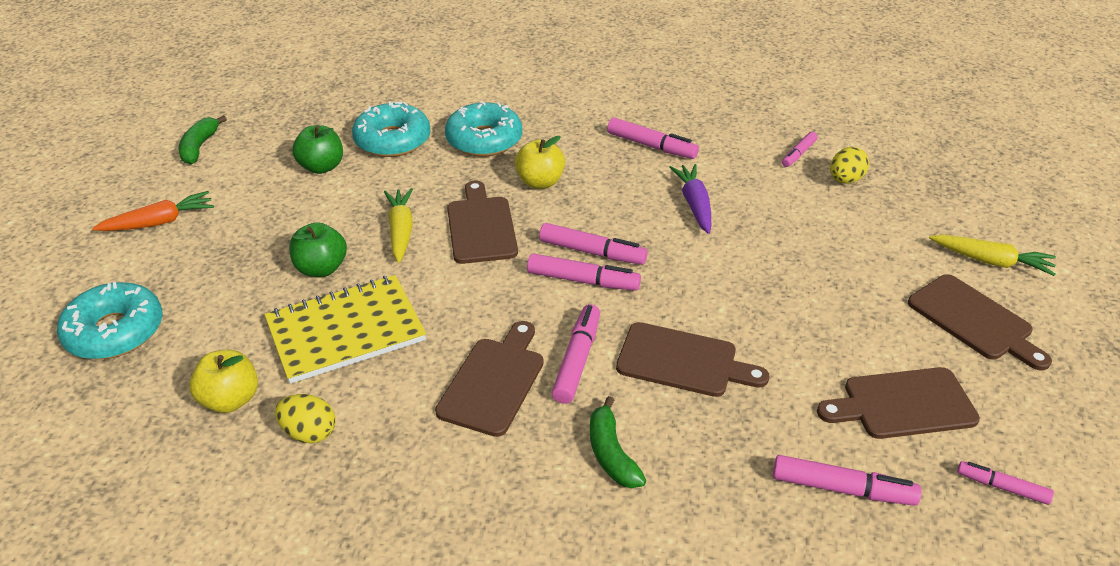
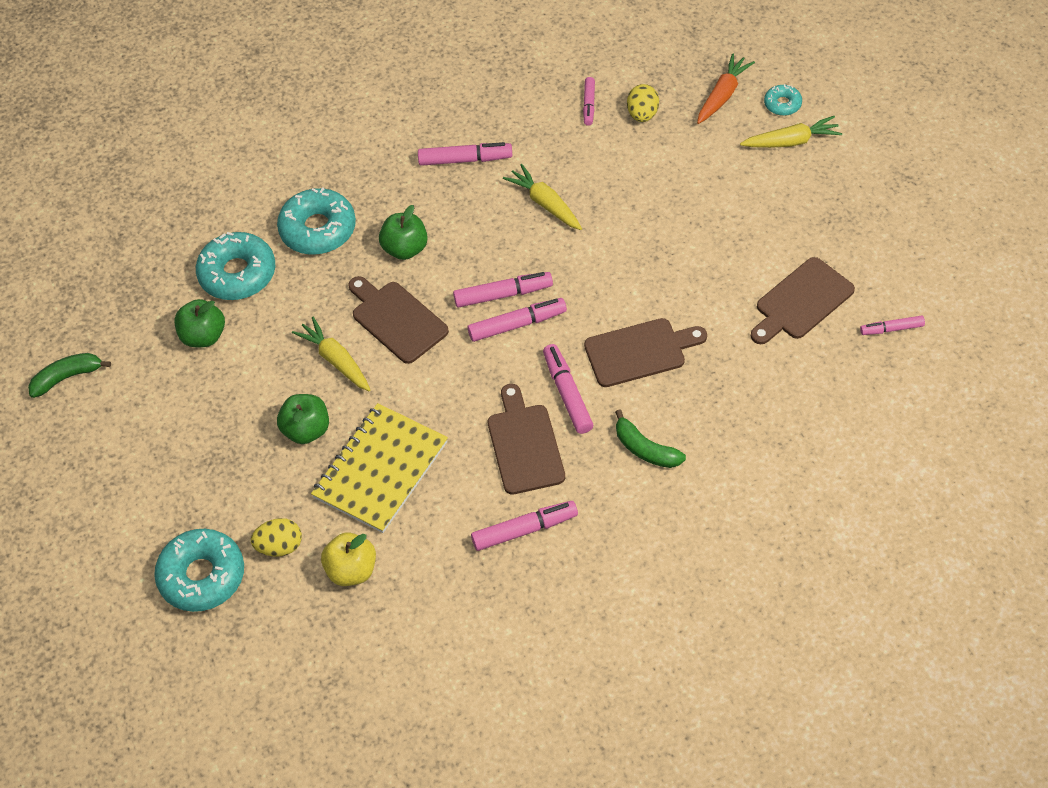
camera: 30 degrees left, 15 degrees up
orange carrot [92,191,214,231] -> orange carrot moved to [697,53,755,124]
green banana [179,115,227,164] -> green banana turned 90 degrees clockwise [28,353,111,398]
yellow egg [275,394,336,444] -> yellow egg moved to [251,518,302,556]
yellow apple [515,136,565,189] -> green apple [379,205,428,260]
purple carrot [669,164,711,234] -> yellow carrot [503,164,582,230]
pink marker [773,455,921,506] -> pink marker moved to [471,501,578,551]
brown cutting board [908,274,1052,370] -> none
none -> turquoise donut [764,84,802,116]

